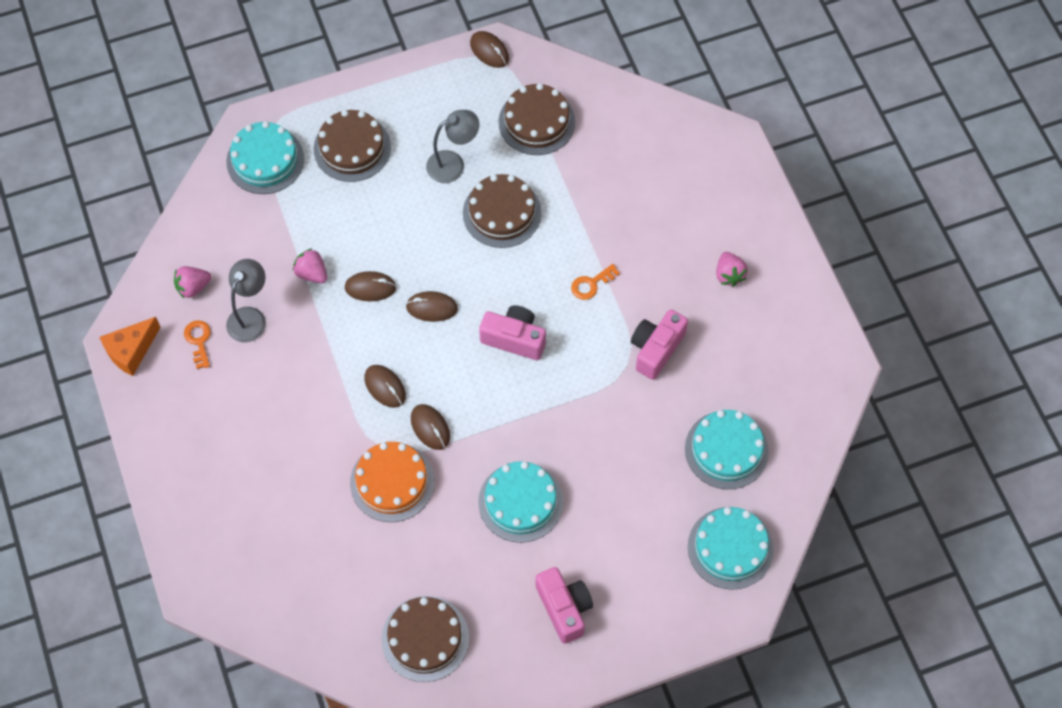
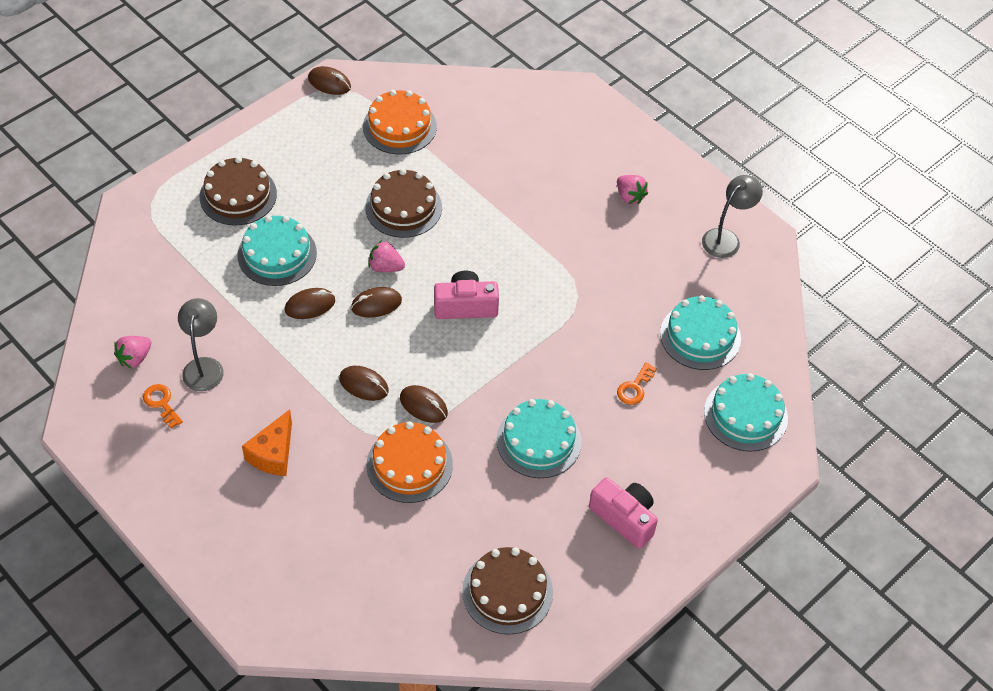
camera: 25 degrees left, 10 degrees down
orange cheese [99,317,161,376] -> orange cheese moved to [242,409,292,476]
turquoise cake [226,121,304,194] -> turquoise cake moved to [237,215,317,286]
pink strawberry [293,248,328,283] -> pink strawberry moved to [369,240,405,272]
grey lamp [426,110,479,183] -> grey lamp moved to [702,175,763,258]
brown cake [499,83,575,155] -> orange cake [363,90,437,155]
orange key [571,264,620,300] -> orange key moved to [617,362,657,405]
pink camera [631,309,688,380] -> none

